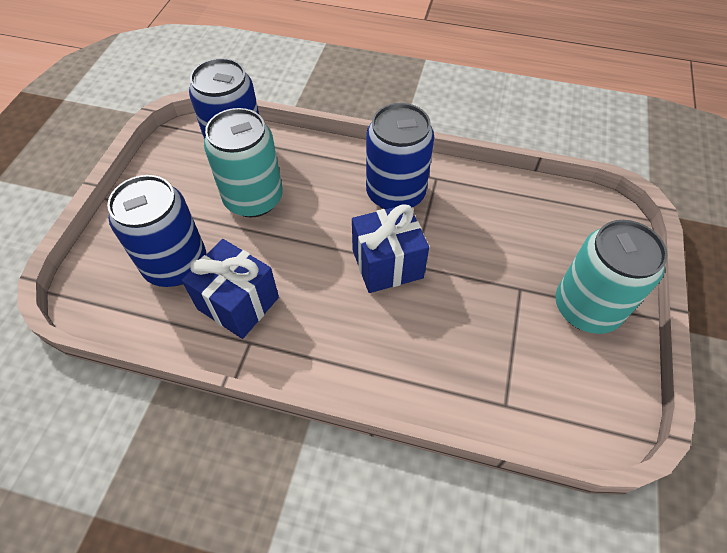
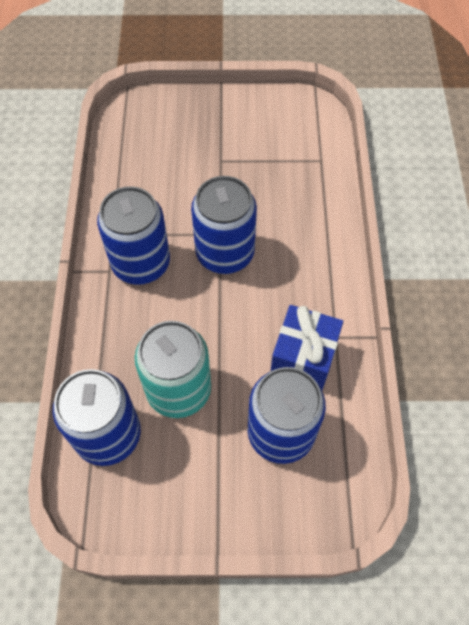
camera: 105 degrees left, 5 degrees up
blue gift [352,204,429,293] -> blue can [191,176,257,274]
turquoise can [555,220,667,334] -> none

